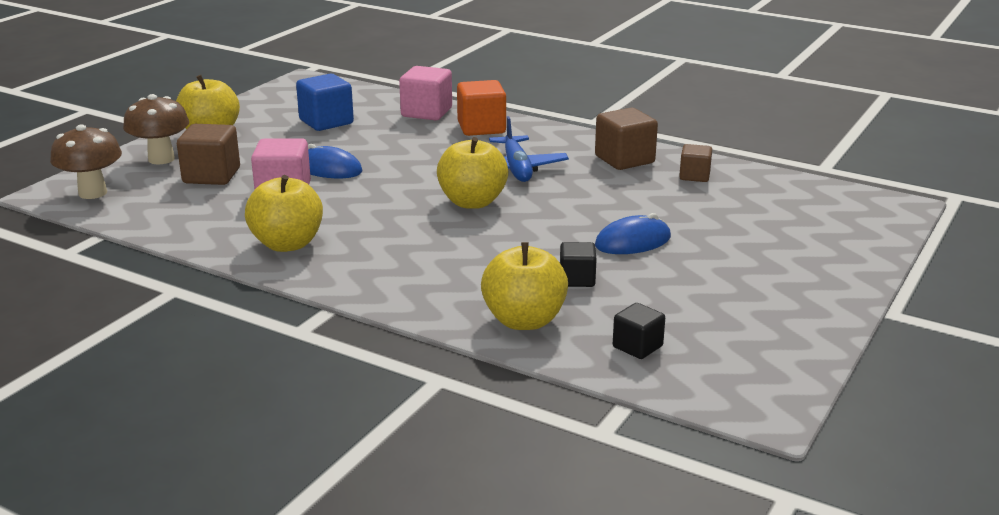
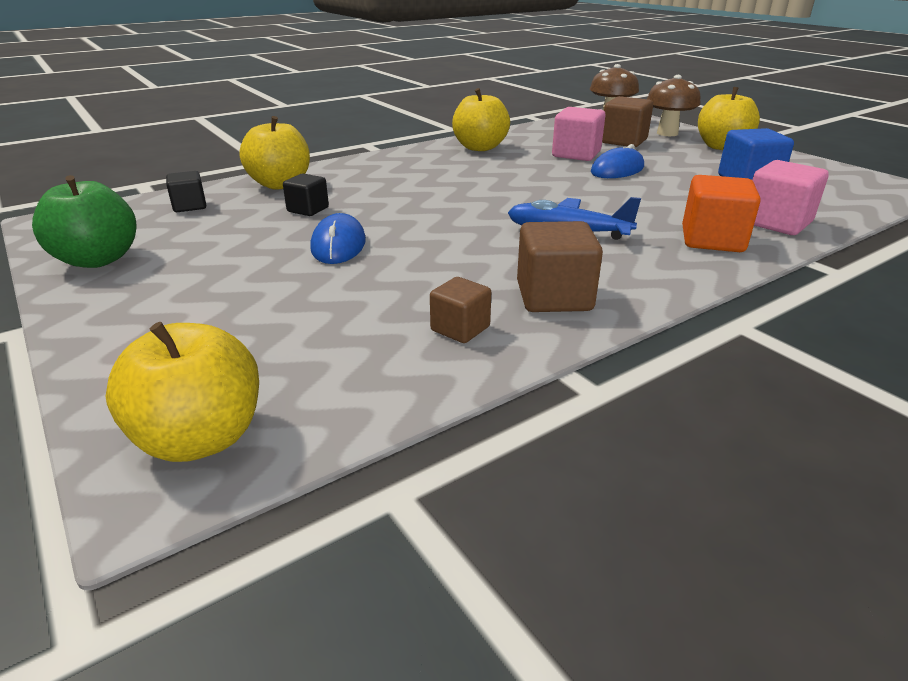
camera: 115 degrees right, 5 degrees up
yellow apple [437,137,508,209] -> yellow apple moved to [106,322,259,462]
none -> green apple [32,175,136,268]

